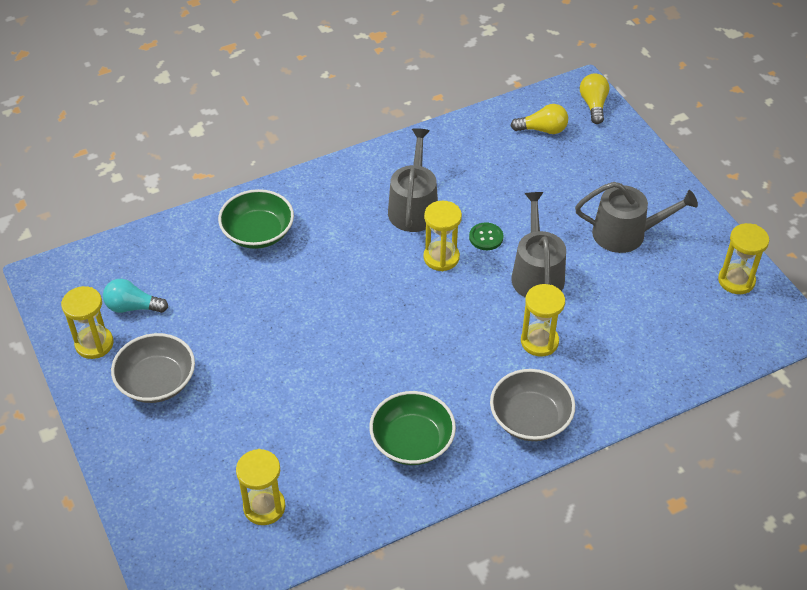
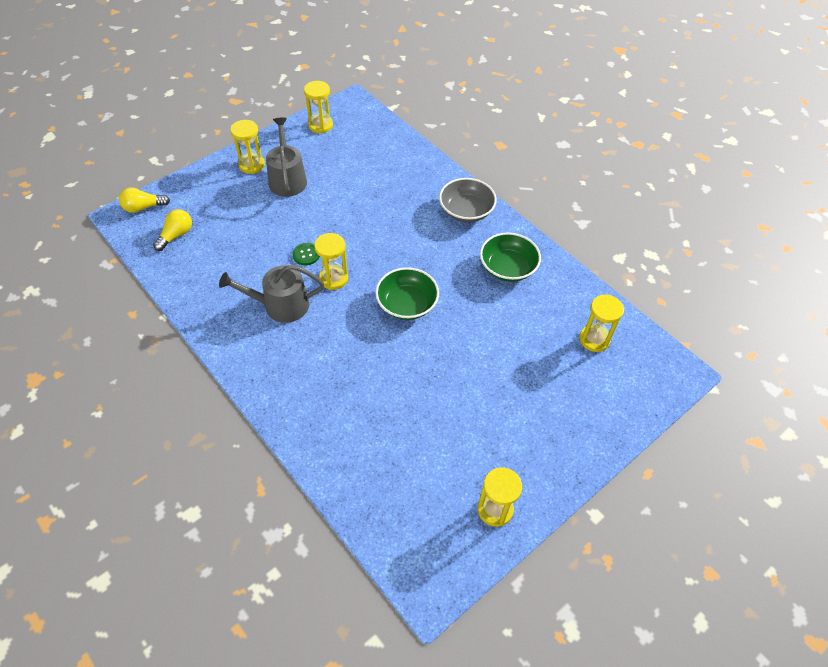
camera: 105 degrees left, 5 degrees up
turquoise light bulb [103,279,168,313] -> none
grey bowl [111,333,195,403] -> none
green bowl [218,189,294,249] -> green bowl moved to [375,267,439,320]
yellow light bulb [511,104,568,134] -> yellow light bulb turned 45 degrees clockwise [153,209,192,251]
grey watering can [512,192,566,298] -> none
yellow hourglass [521,284,565,357] -> yellow hourglass moved to [230,120,265,174]

